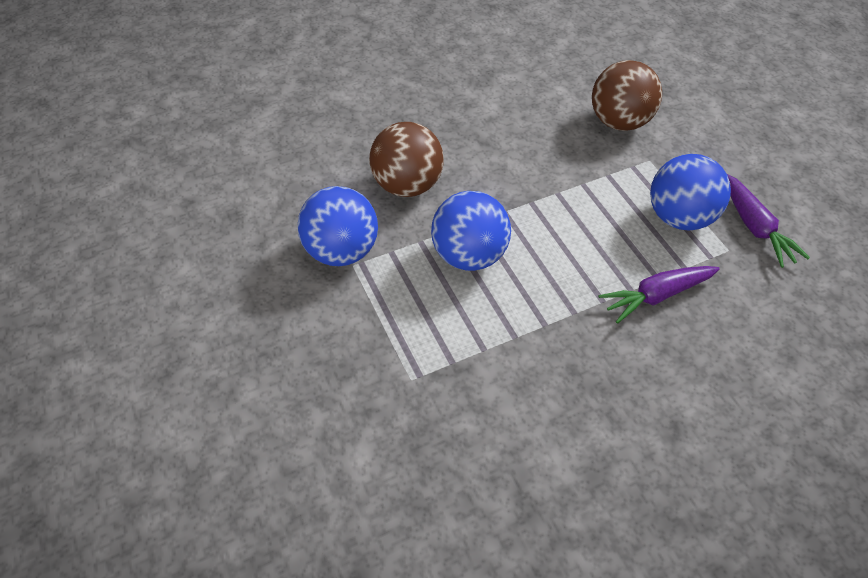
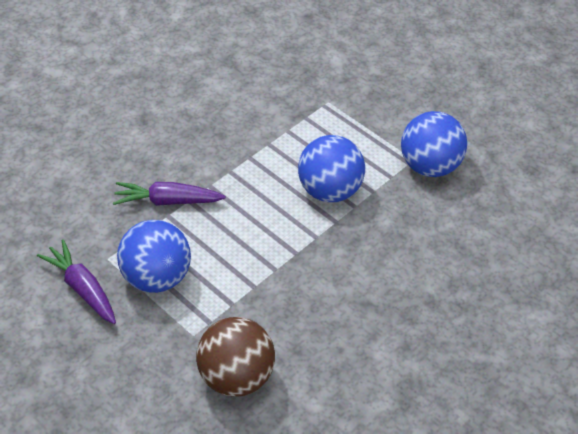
camera: 160 degrees right, 5 degrees down
brown ball [369,122,444,197] -> none
purple carrot [599,266,720,324] -> purple carrot turned 135 degrees counterclockwise [113,182,226,206]

